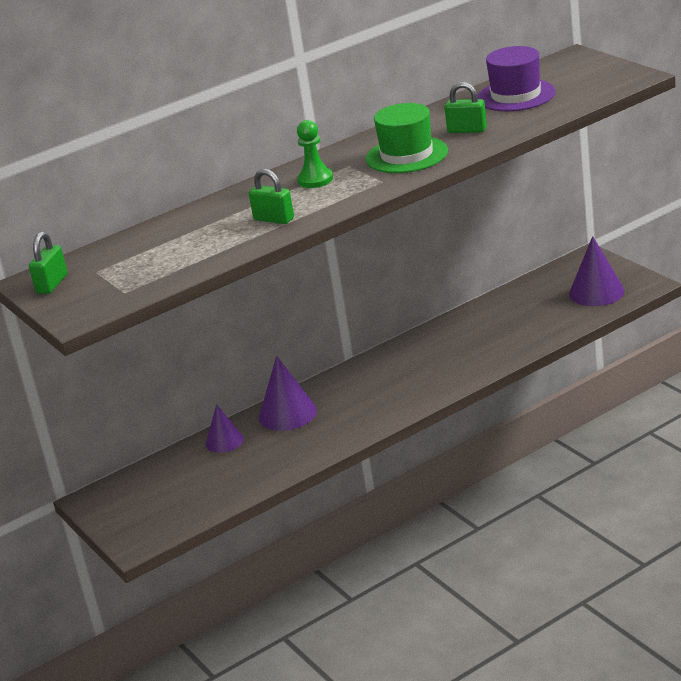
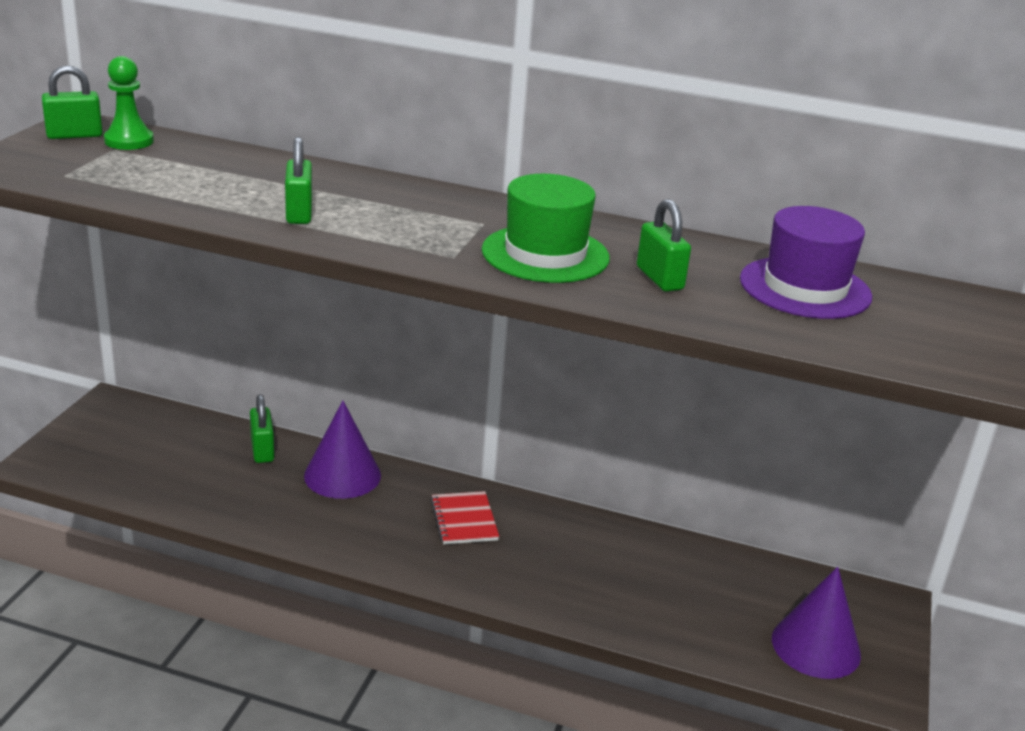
camera: 45 degrees right, 0 degrees up
purple cone [206,404,244,453] -> green padlock [250,394,274,463]
green pawn [297,120,333,188] -> green pawn moved to [104,56,154,150]
none -> red notebook [431,491,499,544]

